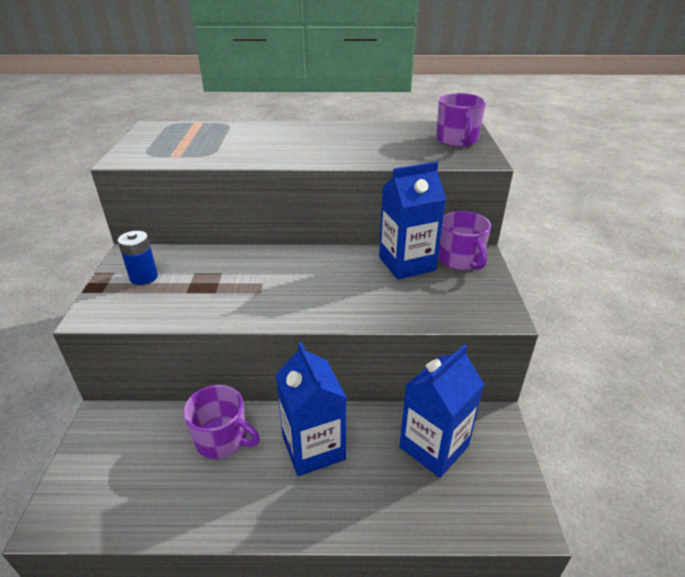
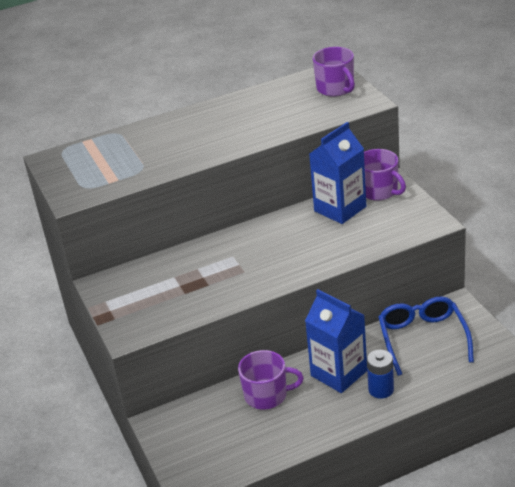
camera: 20 degrees left, 0 degrees up
blue battery [118,231,158,285] -> blue battery moved to [367,350,394,399]
blue carton [399,345,484,478] -> blue glasses [378,296,474,376]

